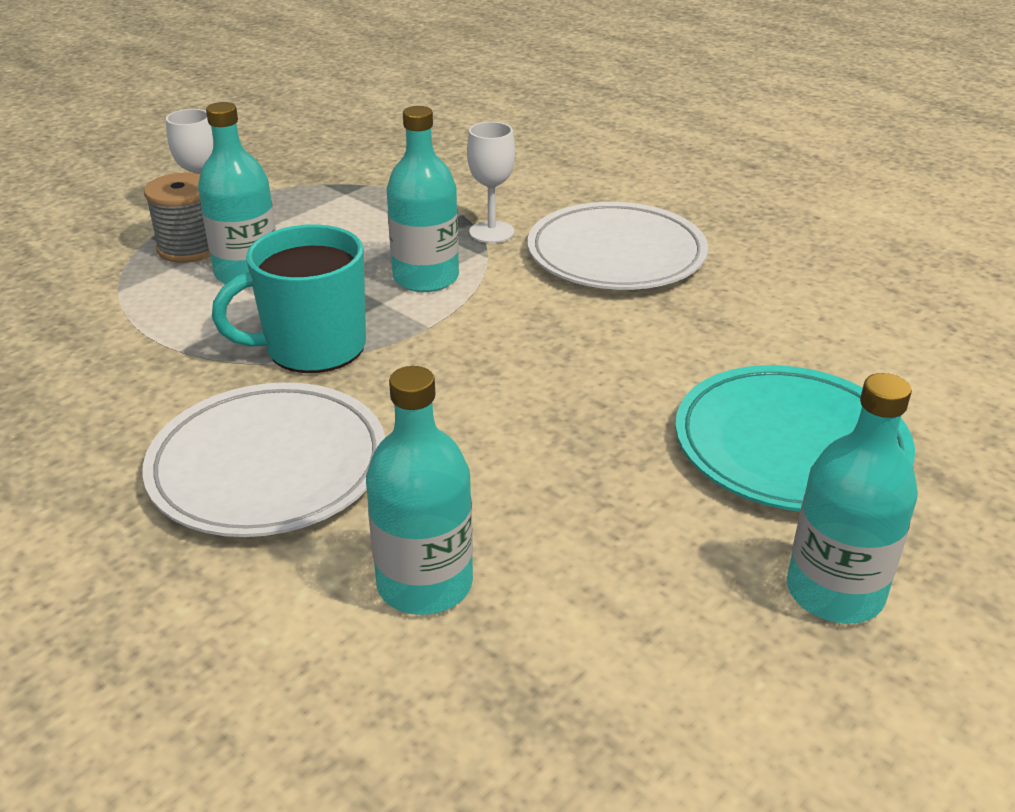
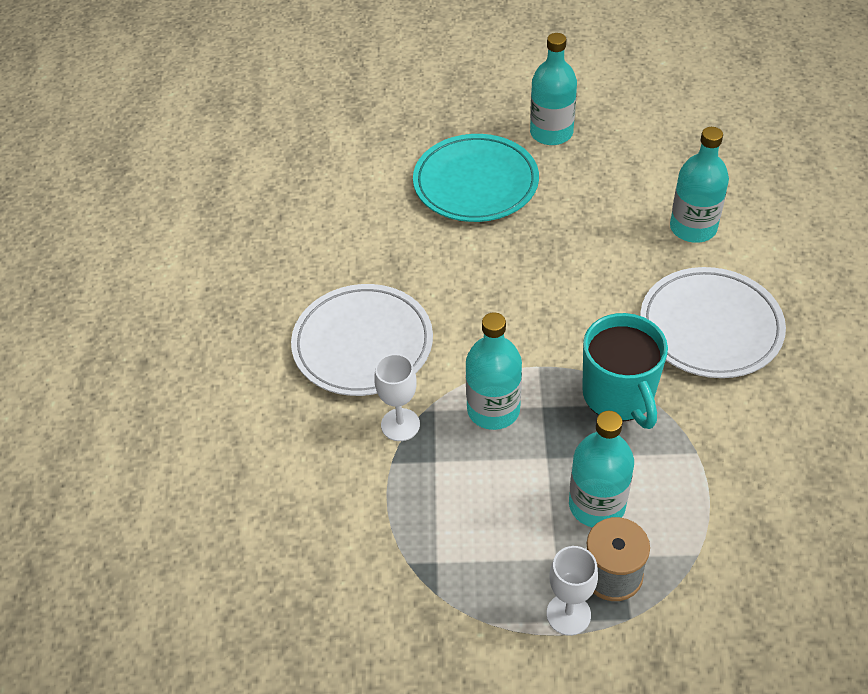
camera: 130 degrees left, 15 degrees up
turquoise mug [212,224,366,373] -> turquoise mug turned 45 degrees clockwise [582,313,668,429]

